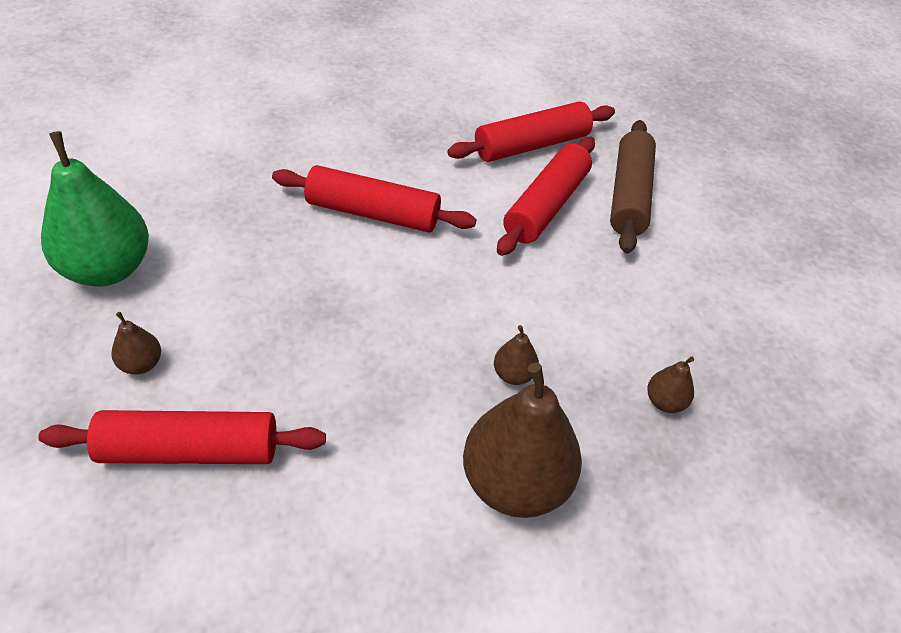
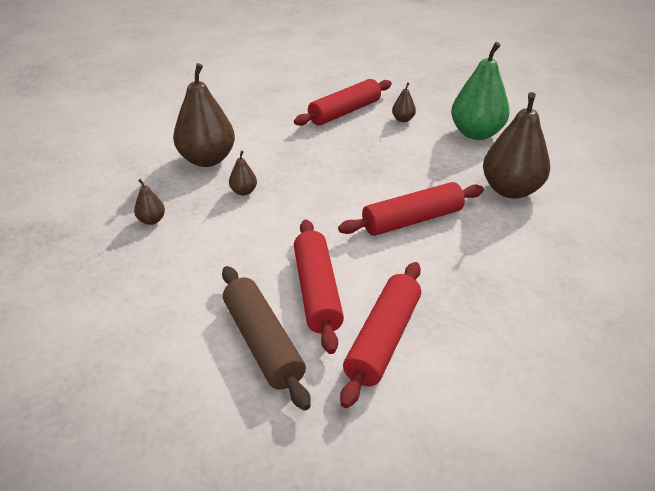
camera: 145 degrees right, 10 degrees down
none -> brown pear [483,92,550,199]

